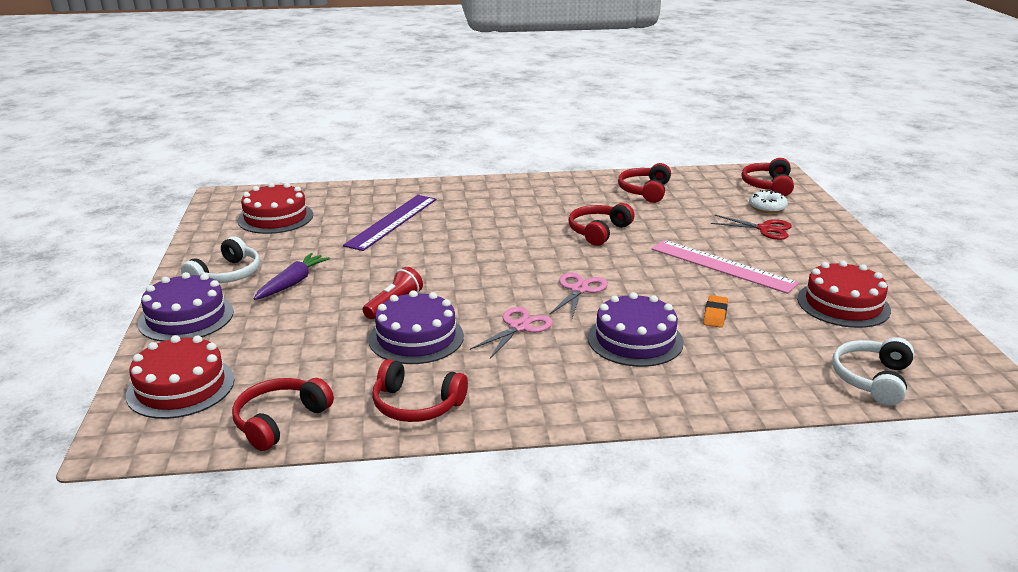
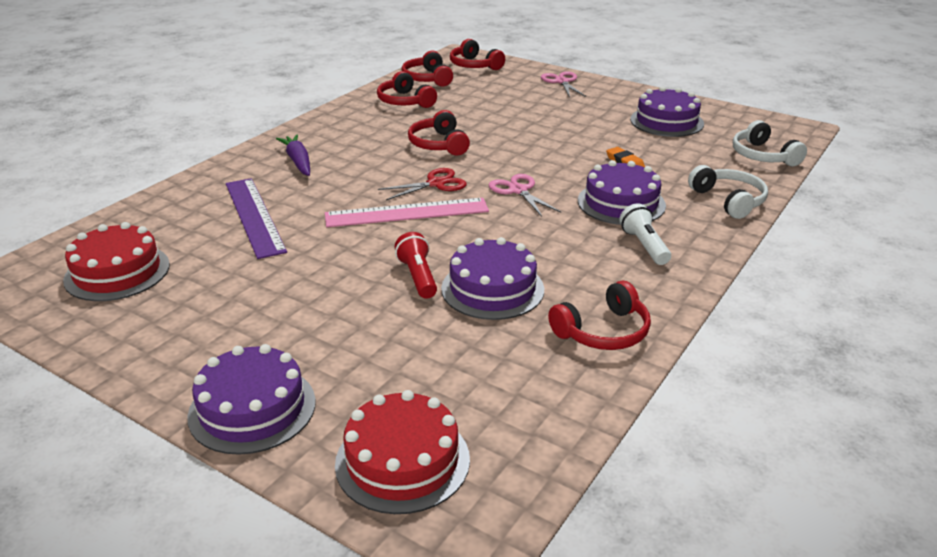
camera: 50 degrees left, 5 degrees up
white headphones [181,236,260,283] -> white headphones moved to [688,165,768,219]
red headphones [232,378,334,451] -> red headphones moved to [401,51,453,87]
purple carrot [253,253,330,300] -> purple carrot moved to [276,134,310,176]
pink scissors [470,307,553,358] -> pink scissors moved to [541,71,586,97]
pink ruler [651,240,799,294] -> pink ruler moved to [325,198,489,227]
red scissors [711,215,792,240] -> red scissors moved to [378,168,467,200]
white donut [749,190,788,213] -> none
red cake [797,260,891,328] -> purple cake [630,86,704,137]
none -> white flashlight [619,203,671,265]

